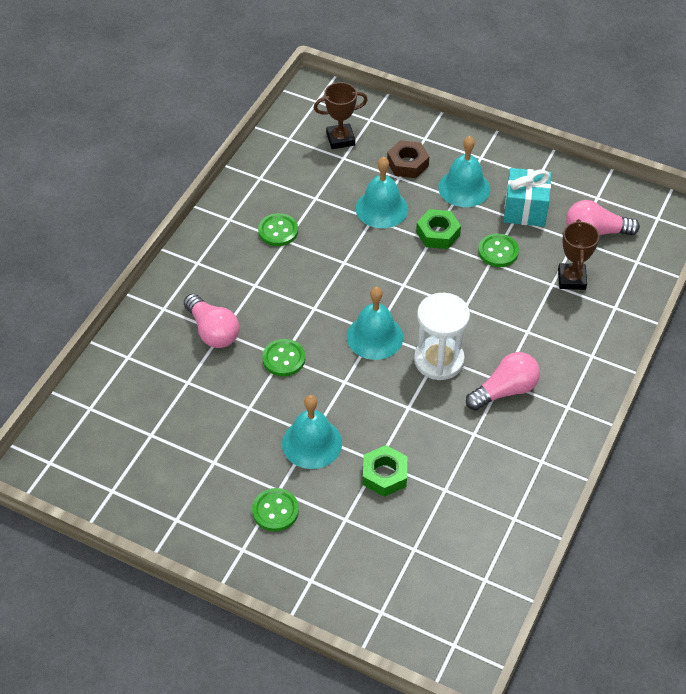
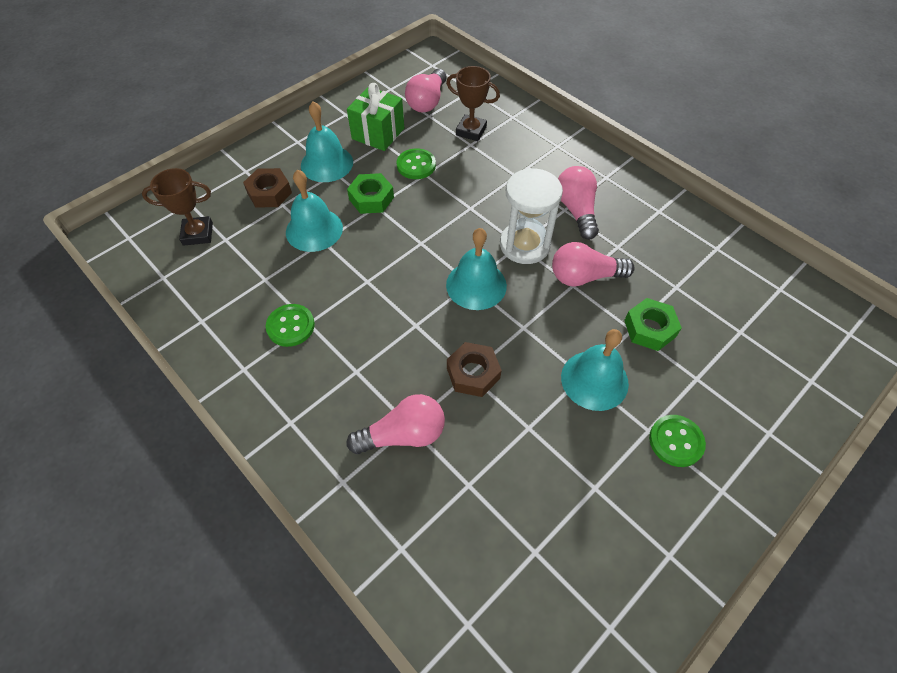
camera: 70 degrees left, 5 degrees up
green button [262,339,305,376] -> brown nut [447,342,502,397]
brown trophy [314,82,368,149] -> brown trophy turned 75 degrees clockwise [142,168,213,246]
turquoise gift [504,168,551,227] -> green gift [347,83,404,151]
none -> pink light bulb [552,242,635,287]

